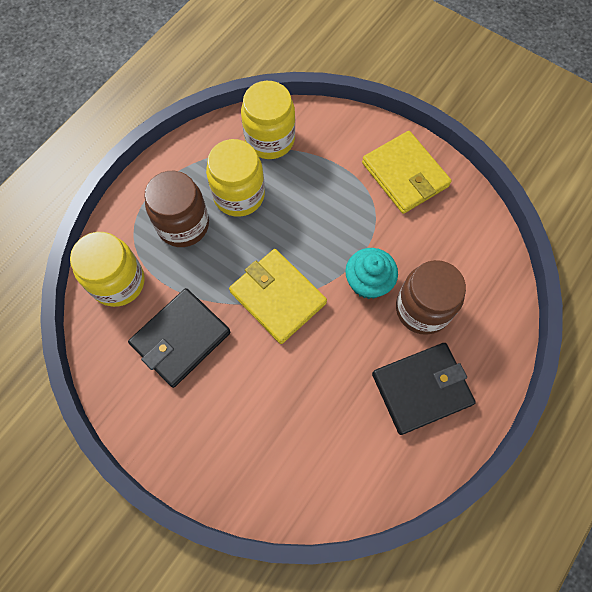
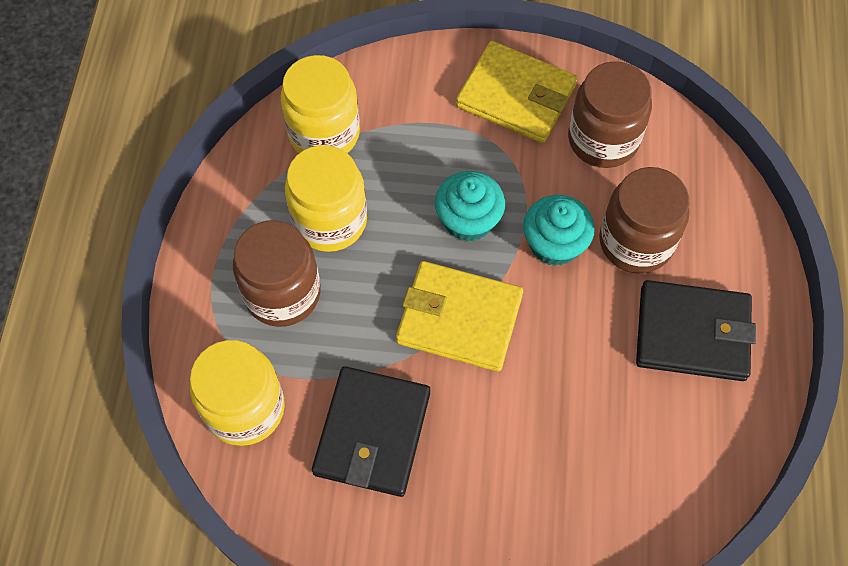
camera: 30 degrees left, 5 degrees down
black wallet [372,343,476,435] -> black wallet turned 60 degrees clockwise [636,280,756,381]
none -> turquoise cupcake [435,171,505,242]
none -> brown jar [568,61,652,168]

